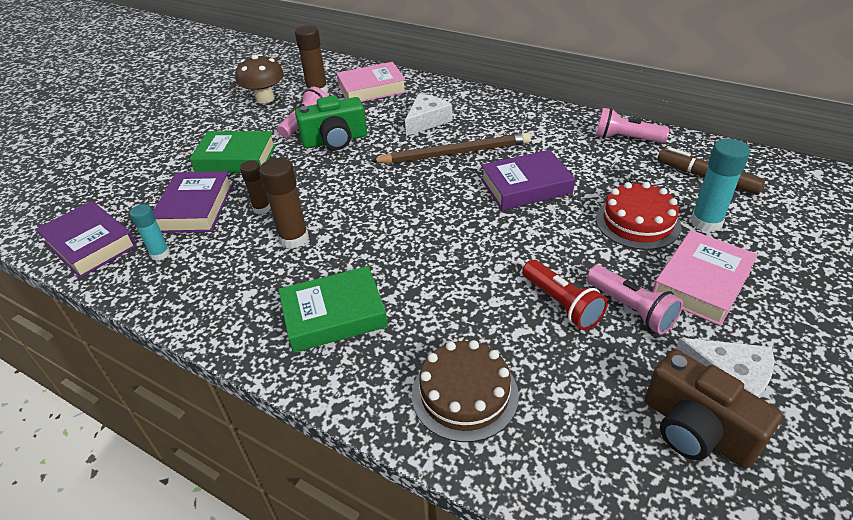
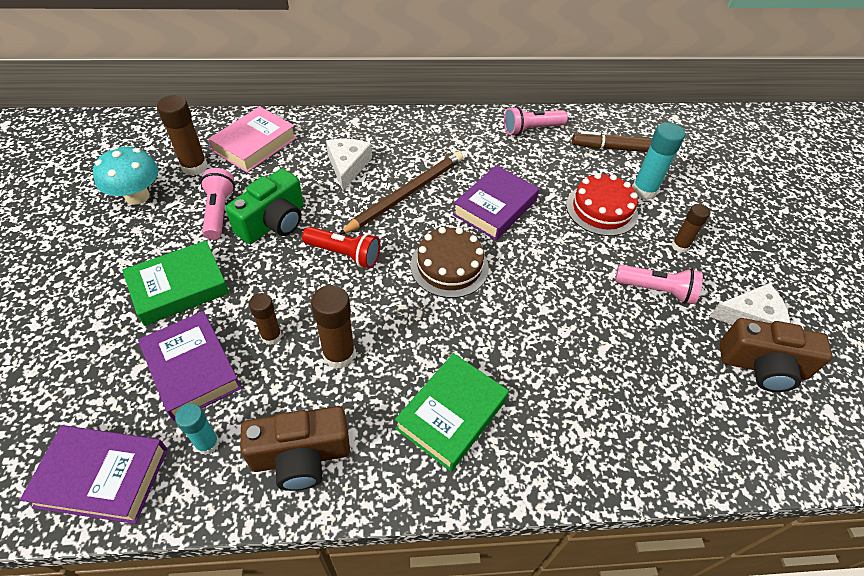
camera: 40 degrees left, 10 degrees up
brown mushroom [235,54,284,104] -> turquoise mushroom [93,147,159,205]
brown cake [412,340,519,442] -> brown cake moved to [411,227,489,298]
red flashlight [522,260,608,330] -> red flashlight moved to [302,227,380,268]
pink book [652,230,758,326] -> brown glue stick [672,204,710,253]
none -> brown camera [241,406,350,491]

